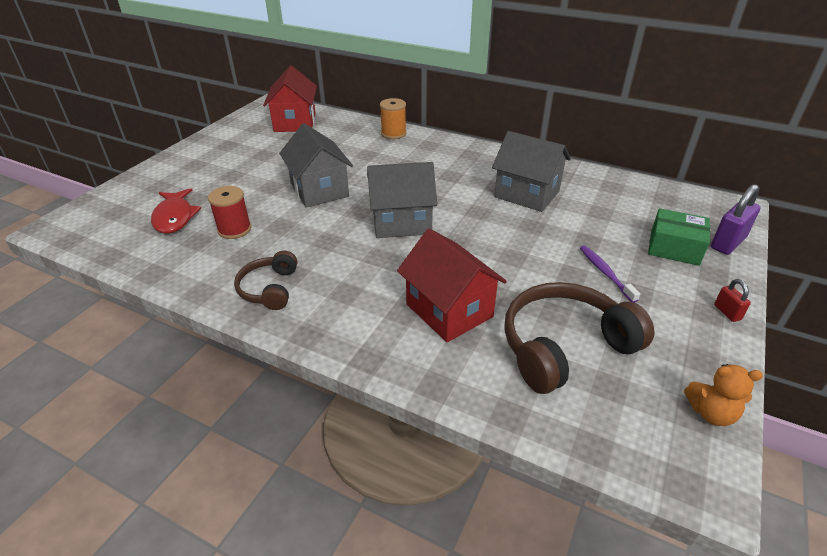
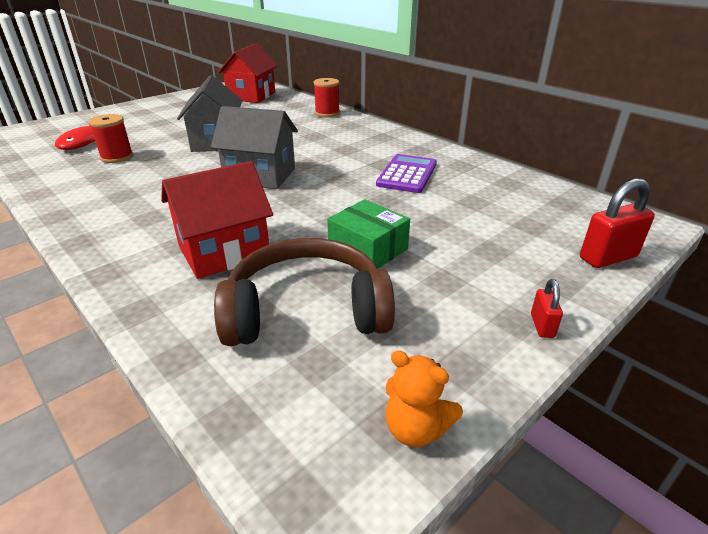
camera: 20 degrees right, 5 degrees down
brown headphones [234,250,297,310] -> none
orange spool [380,98,406,139] -> red spool [313,78,340,117]
red house [397,228,507,342] -> red house turned 75 degrees clockwise [161,161,273,279]
grey house [492,131,571,212] -> purple calculator [376,154,437,193]
purple toothbrush [580,245,640,303] -> none
green box [648,208,710,266] -> green box moved to [327,199,410,268]
purple padlock [711,184,761,255] -> red padlock [580,179,655,268]

